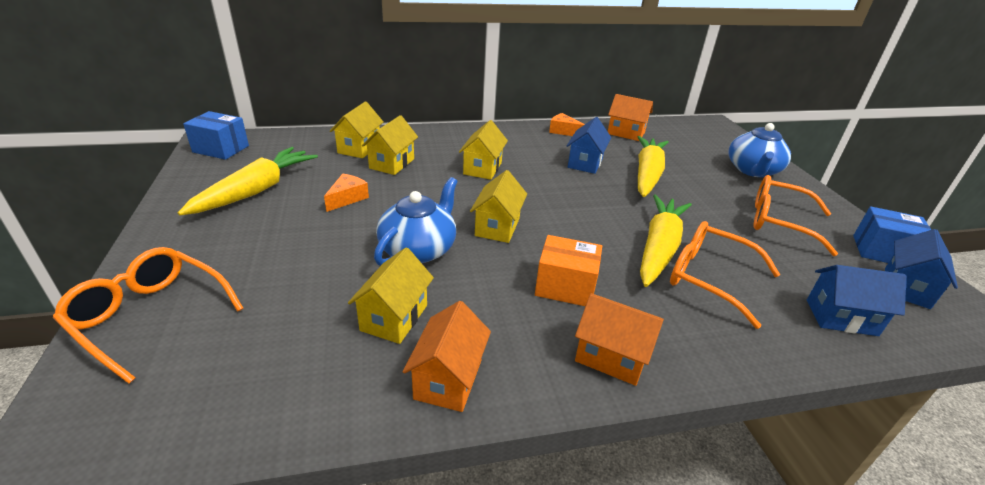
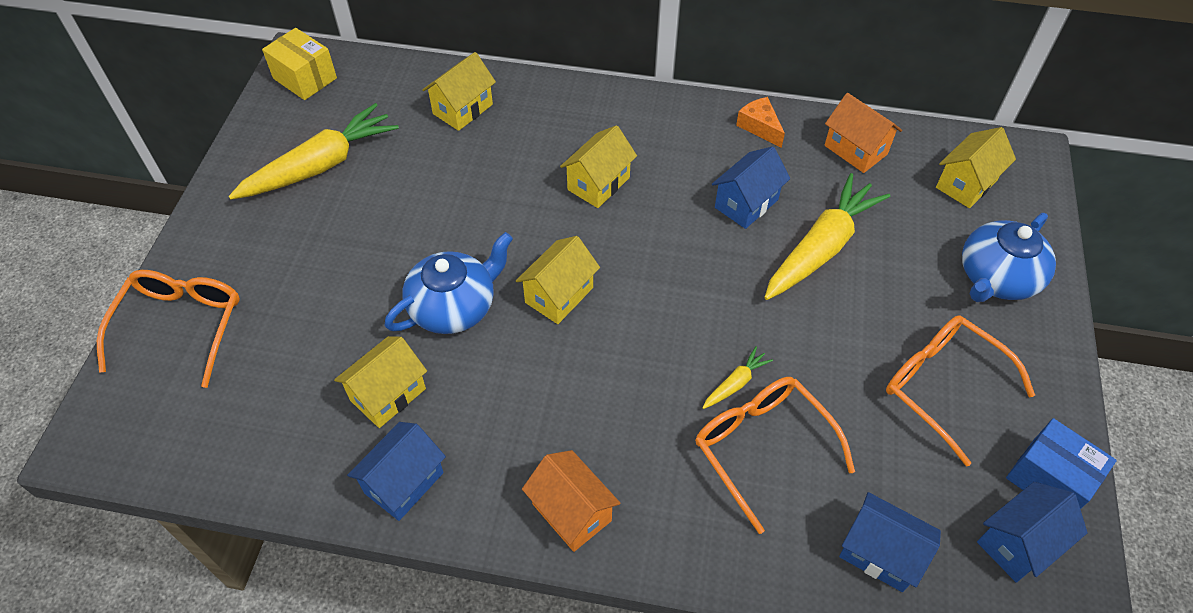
camera: 25 degrees right, 20 degrees up
orange glasses [53,247,244,384] -> orange glasses turned 45 degrees clockwise [97,270,240,388]
blue box [183,111,249,160] -> yellow box [262,28,337,100]
orange cheese [324,174,369,212] -> none
yellow house [362,115,418,175] -> yellow house moved to [936,127,1016,208]
orange house [403,301,491,412] -> blue house [347,422,446,521]
orange box [535,235,602,306] -> none
yellow carrot [640,194,692,287] -> yellow carrot [702,346,773,409], size x0.44

